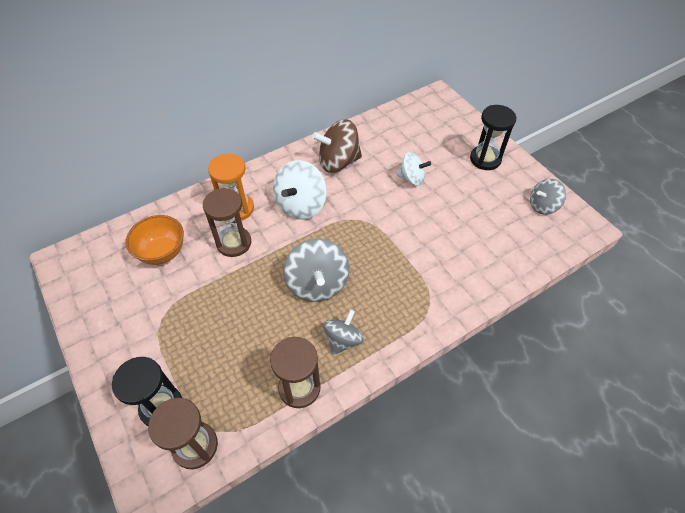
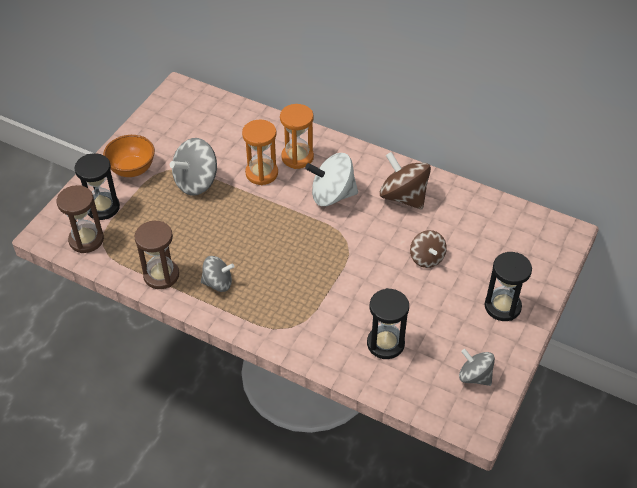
camera: 60 degrees right, 5 degrees down
orange bowl [126,215,184,265] -> orange bowl moved to [103,135,155,177]
brown hourglass [203,188,251,257] -> orange hourglass [242,119,278,185]
grey spinning top [283,238,349,302] -> grey spinning top moved to [170,138,217,196]
white spinning top [397,152,431,186] -> brown spinning top [410,230,447,268]
none -> black hourglass [367,288,409,359]

